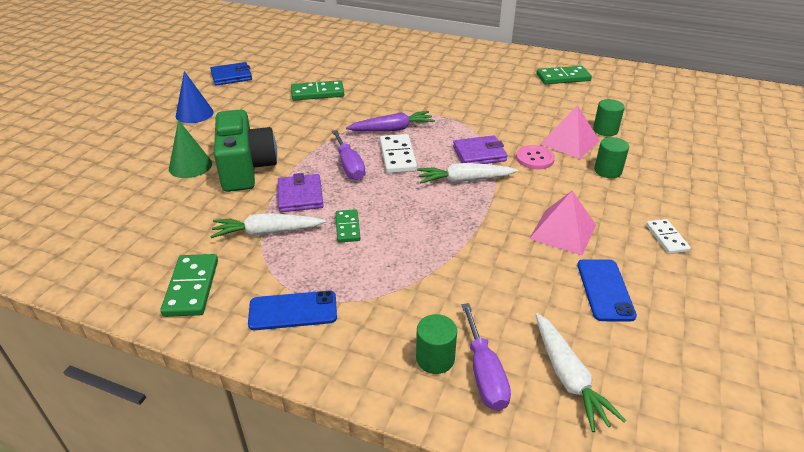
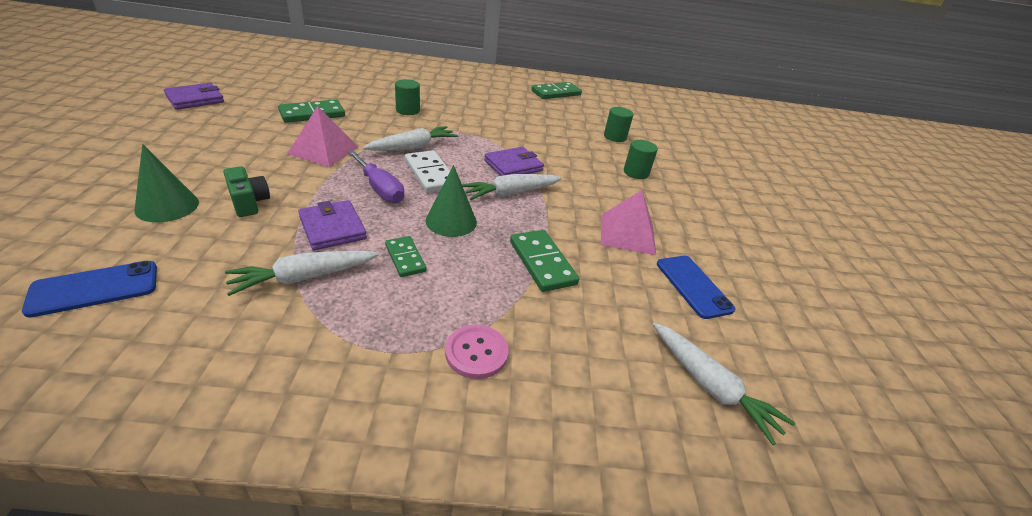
camera: 25 degrees left, 0 degrees up
green domino [160,254,218,317] -> green domino moved to [510,230,579,292]
blue cone [176,71,214,123] -> none
blue wallet [210,62,252,85] -> purple wallet [164,83,224,110]
green camera [214,110,277,192] -> green camera [223,166,270,217], size x0.50
blue phone [248,291,337,330] -> blue phone moved to [22,261,157,318]
purple carrot [346,111,435,132] -> white carrot [363,126,458,151]
green cylinder [416,314,457,374] -> green cylinder moved to [395,79,420,115]
purple screwdriver [461,303,511,411] -> none
pink button [516,145,555,170] -> pink button moved to [445,325,509,379]
pink pyramid [540,105,599,159] -> pink pyramid moved to [287,106,358,167]
white domino [646,219,691,254] -> none
none -> green cone [426,165,477,237]

